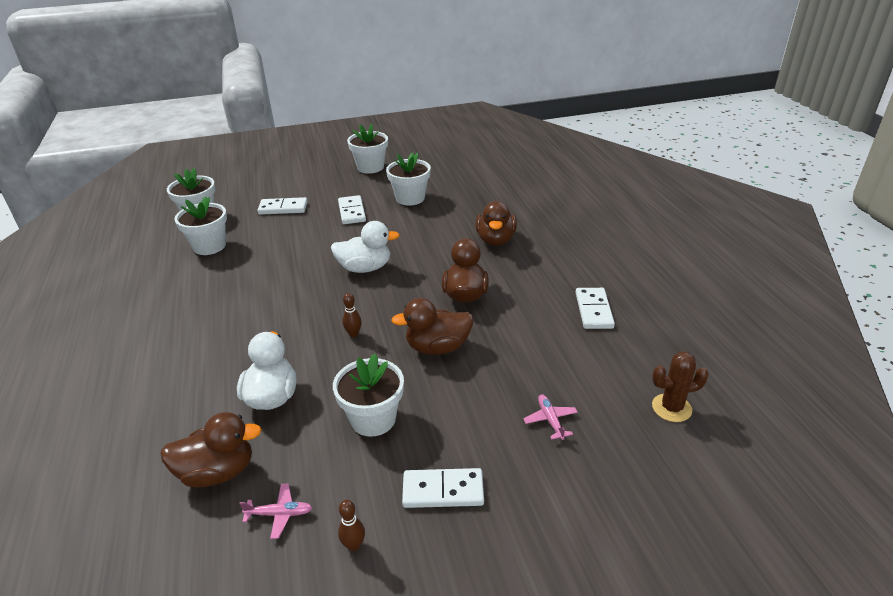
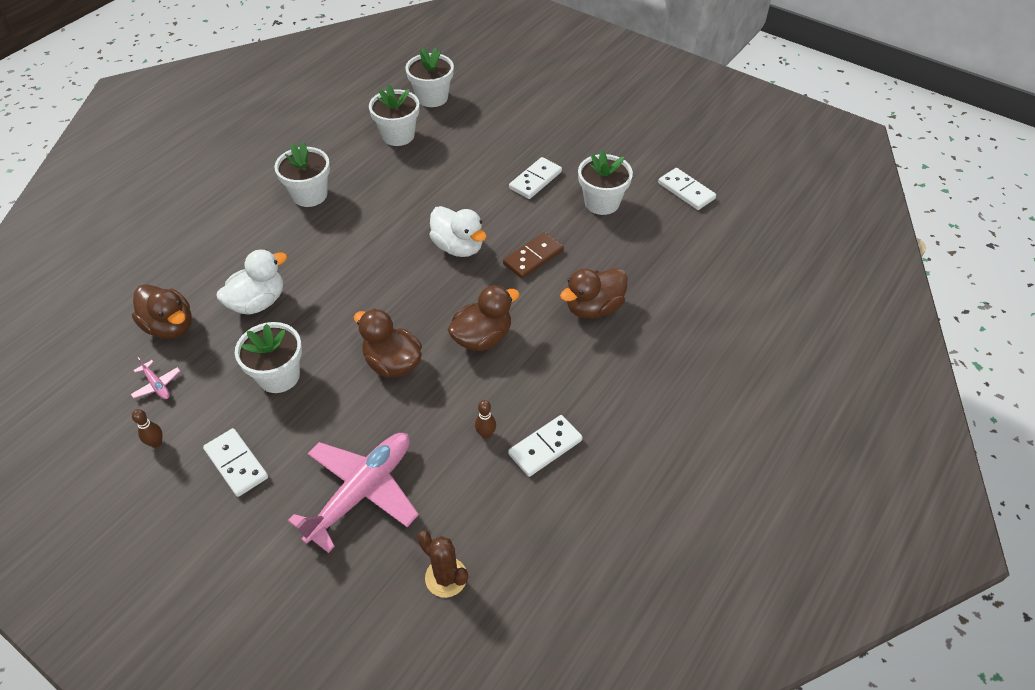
camera: 50 degrees right, 15 degrees up
white domino [257,197,307,215] -> white domino moved to [658,168,716,210]
brown bowling pin [343,293,362,337] -> brown bowling pin moved to [475,400,496,439]
white flower pot [347,124,388,174] -> white flower pot moved to [274,142,330,207]
pink plane [523,394,578,440] -> pink plane [288,433,419,553], size x2.42
none -> brown domino [503,232,564,279]

